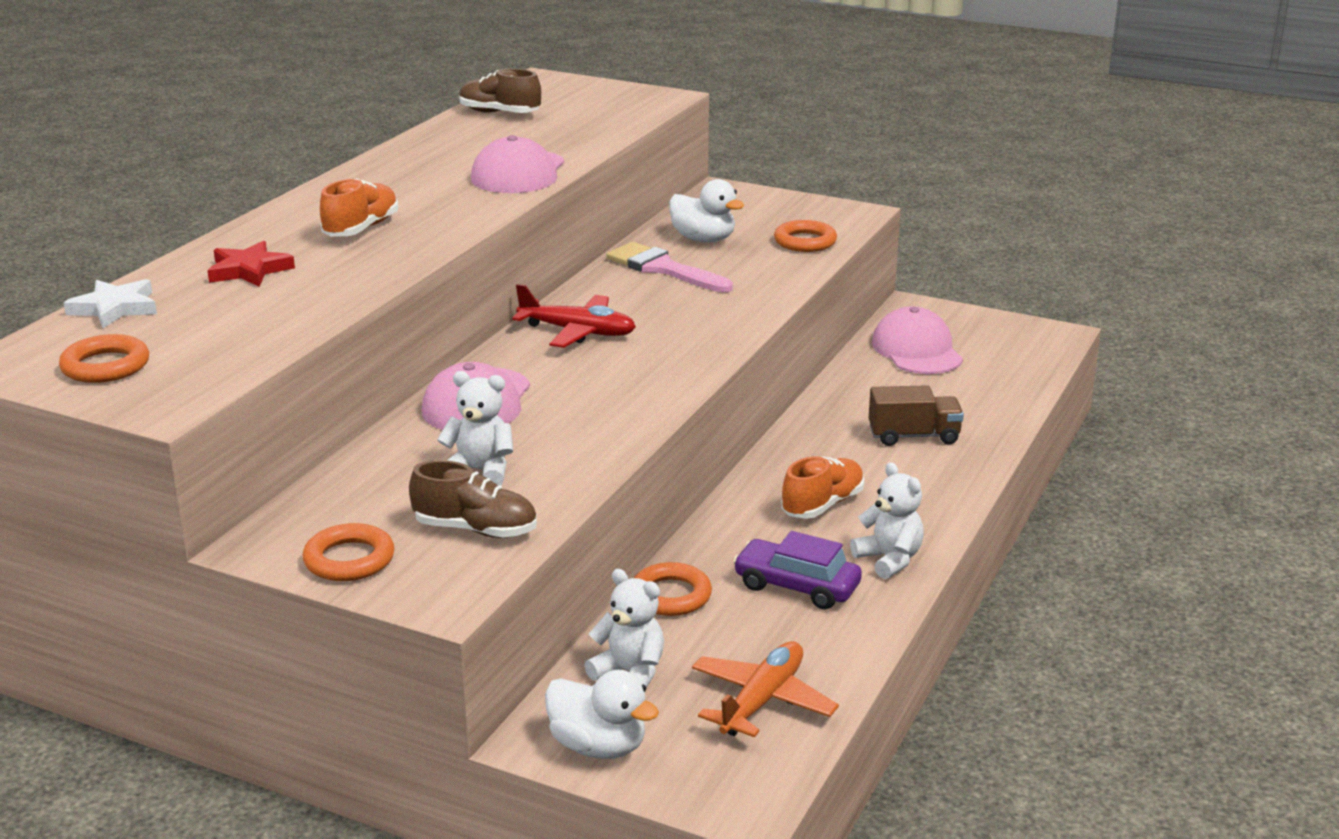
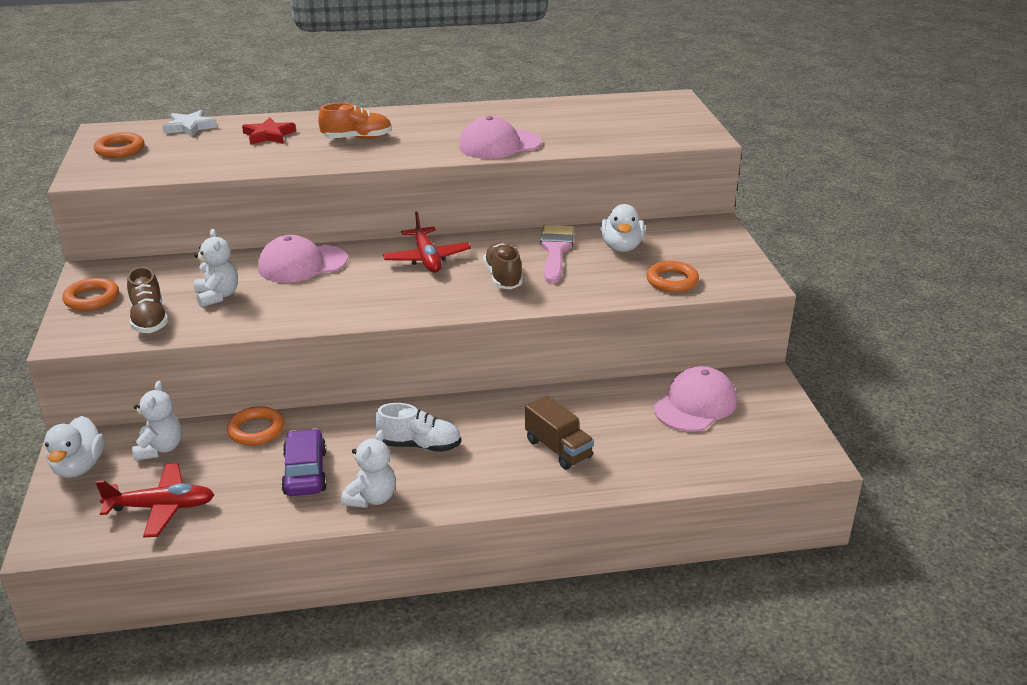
camera: 55 degrees right, 5 degrees up
brown shoe [459,69,541,113] -> brown shoe moved to [483,243,523,289]
orange plane [692,641,839,737] -> red plane [95,463,214,538]
orange shoe [781,456,864,519] -> white shoe [375,403,461,452]

